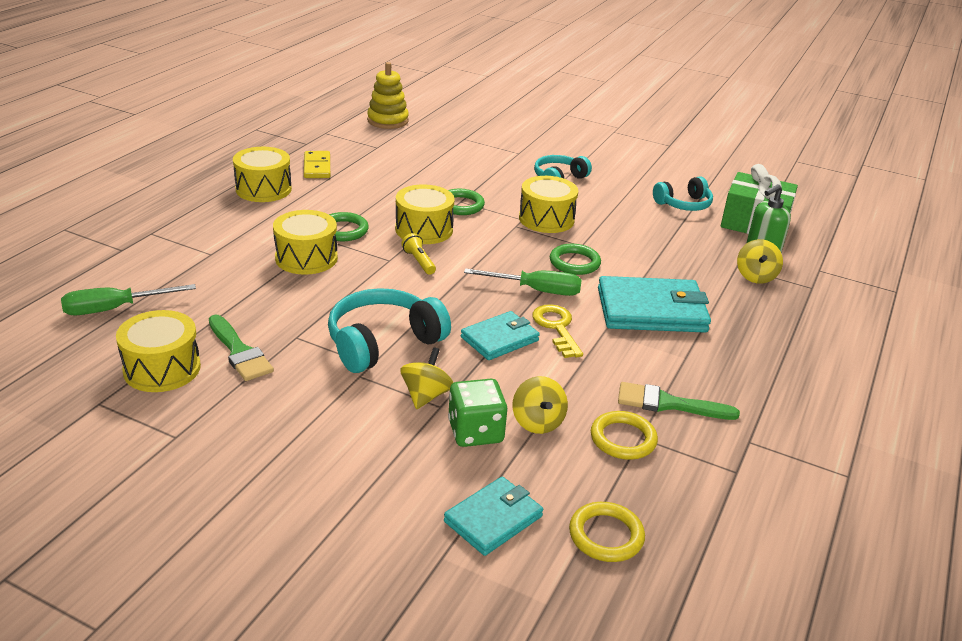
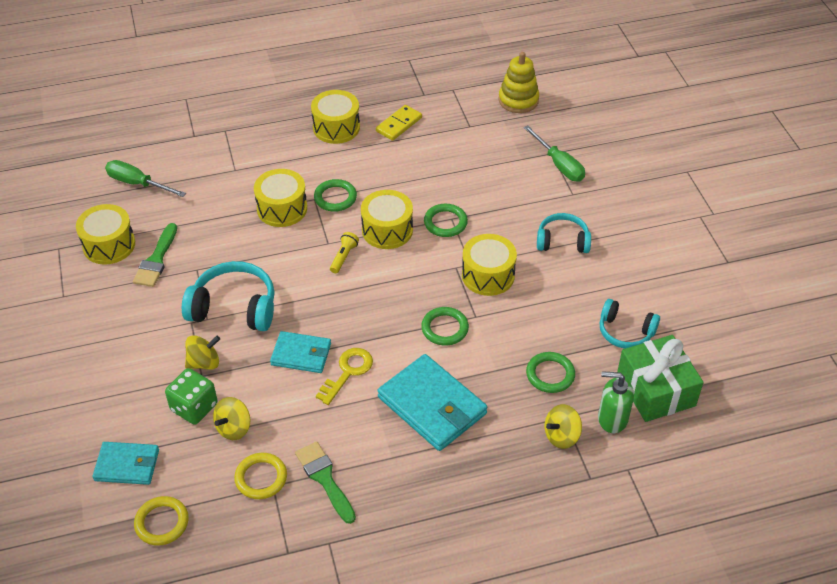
camera: 50 degrees right, 15 degrees up
green screwdriver [464,268,582,296] -> green screwdriver moved to [524,125,585,181]
none -> green ring [526,352,575,393]

